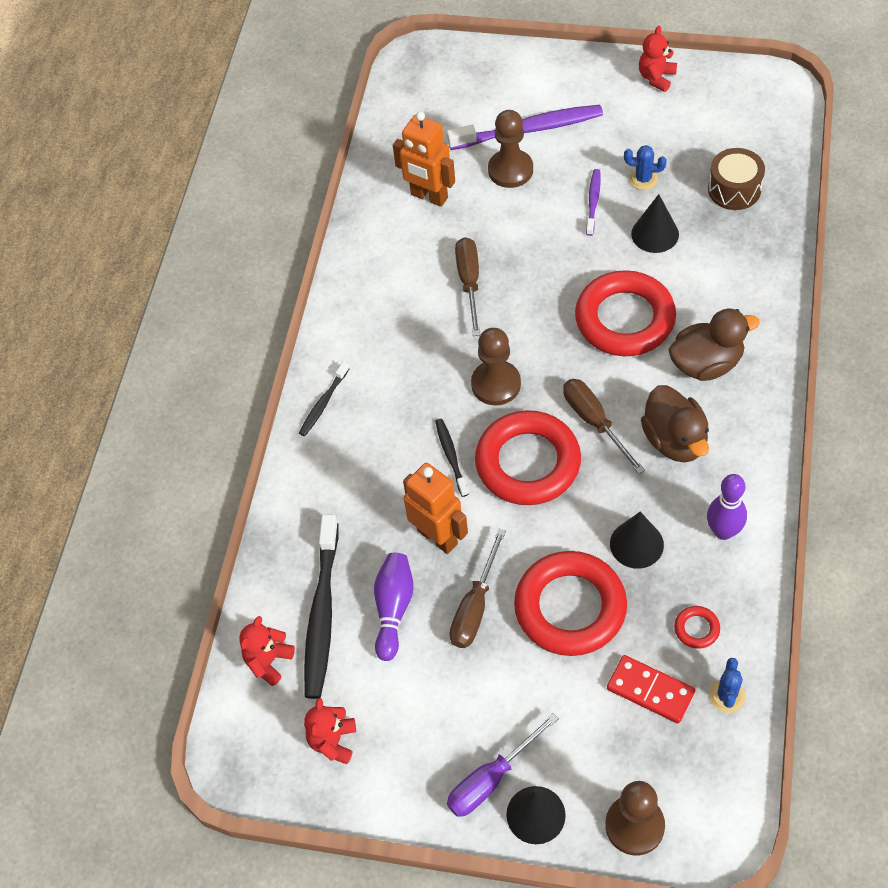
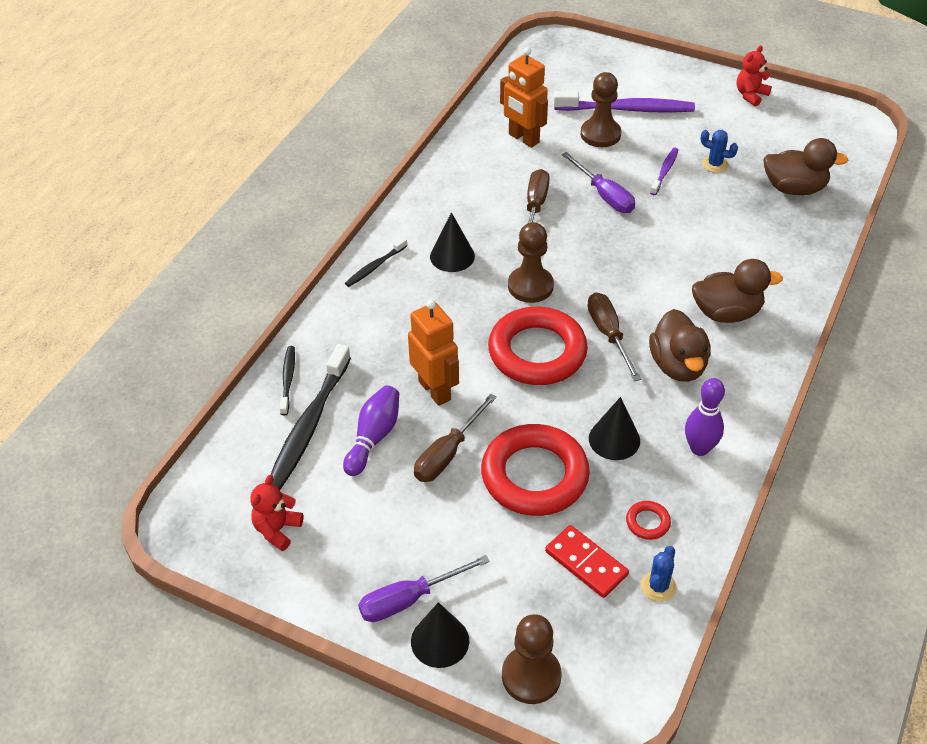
camera: 10 degrees right, 10 degrees down
red teddy bear [239,616,295,686] -> none
black toothbrush [435,419,469,497] -> black toothbrush moved to [280,346,295,415]
red ring [575,270,676,356] -> none
black cone [631,194,679,253] -> black cone moved to [430,212,475,272]
brown drum [708,148,765,210] -> brown duck [764,138,849,195]
none -> purple screwdriver [562,152,635,213]

